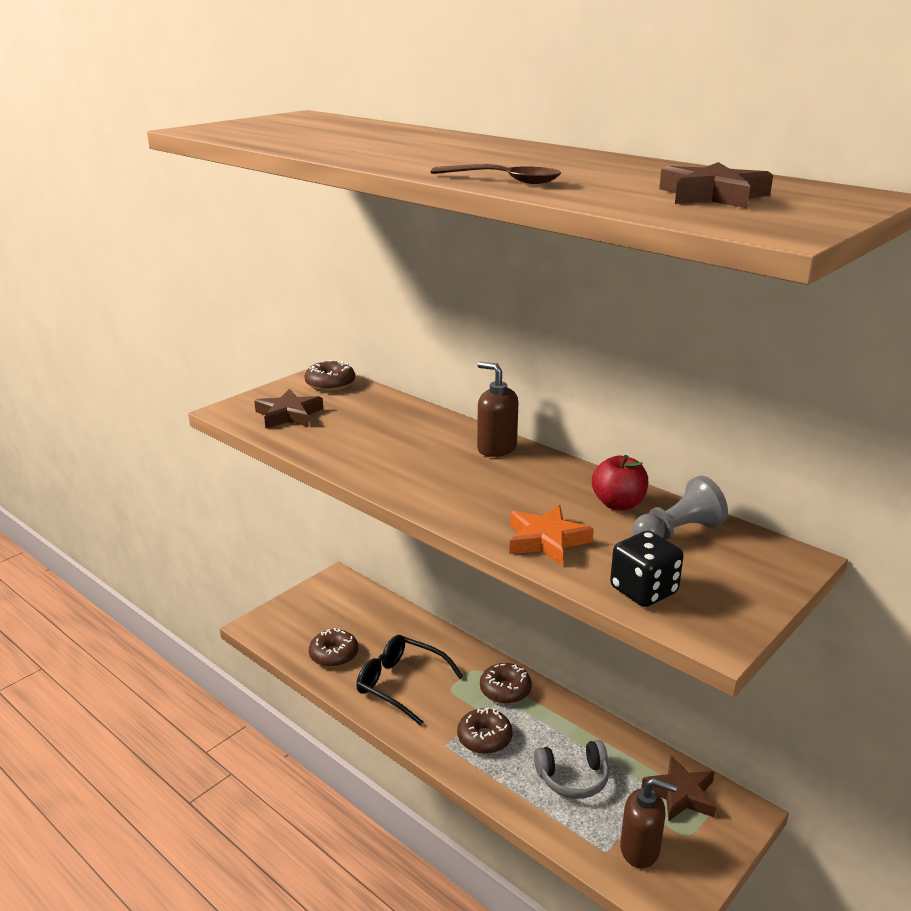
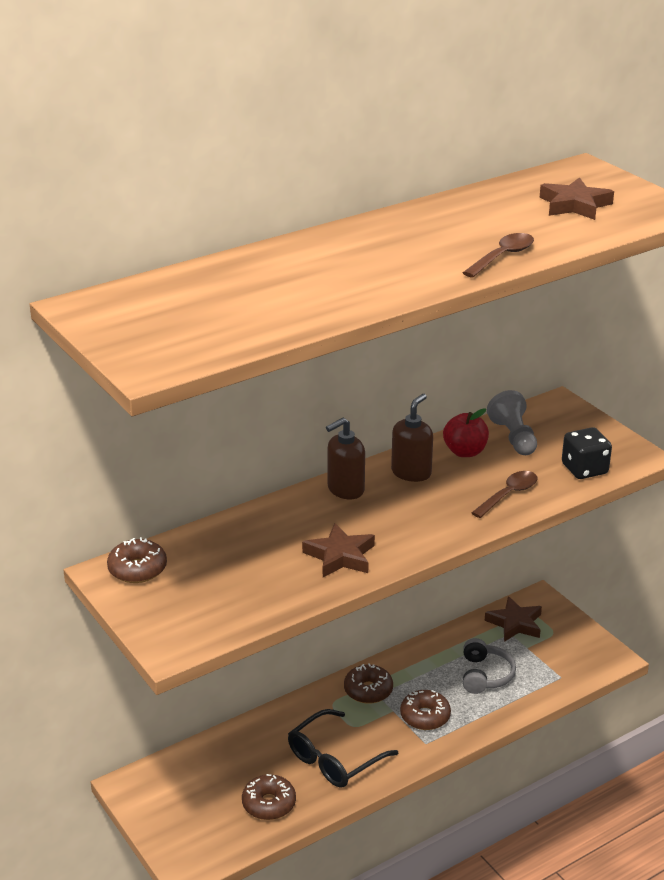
camera: 75 degrees left, 5 degrees up
brown star [254,389,323,428] -> brown star moved to [302,523,375,577]
orange star [509,505,594,565] -> brown spoon [472,471,537,518]
brown soap dispenser [620,778,677,868] -> brown soap dispenser moved to [391,394,433,482]

